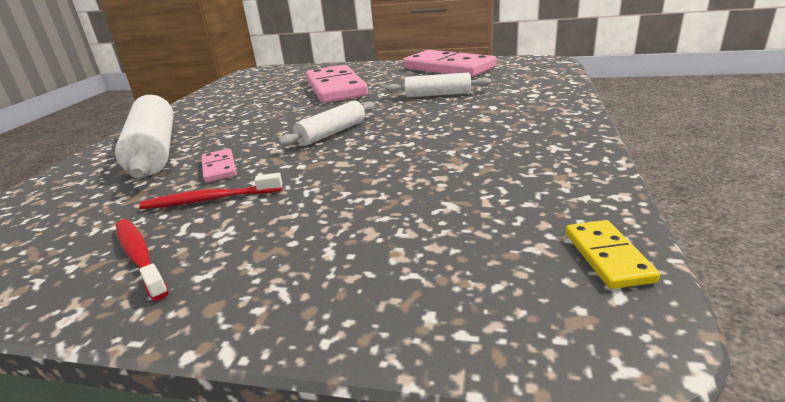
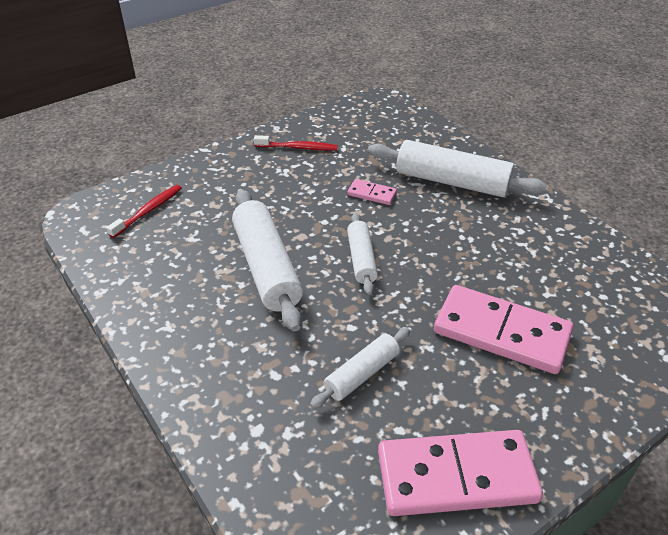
camera: 130 degrees right, 15 degrees up
red toothbrush [139,173,283,209] -> red toothbrush moved to [107,185,182,238]
yellow domino [566,220,660,289] -> none
none -> white rolling pin [232,189,303,332]

